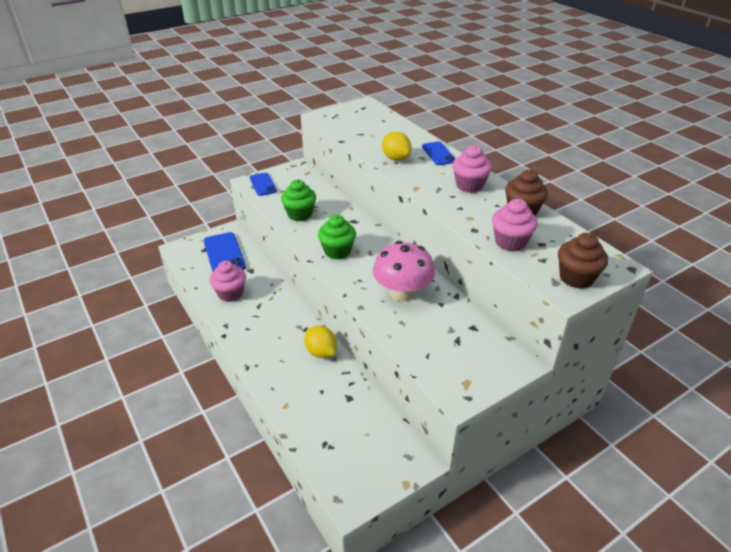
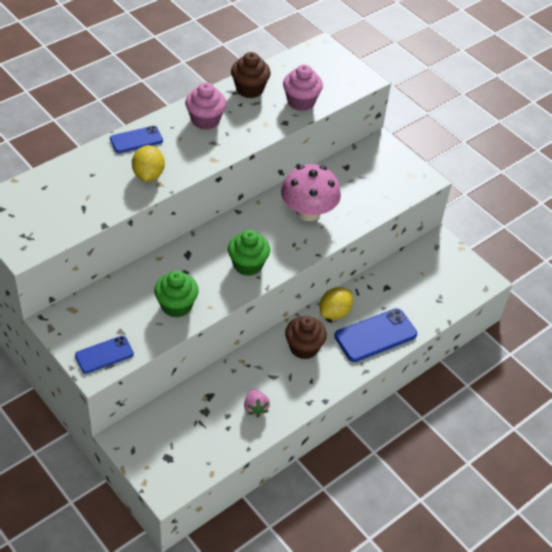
camera: 100 degrees left, 10 degrees up
blue phone [204,232,246,272] -> blue phone moved to [334,308,417,362]
pink cupcake [210,261,246,302] -> pink strawberry [244,389,270,417]
yellow lemon [382,132,412,161] -> yellow lemon turned 45 degrees counterclockwise [132,145,165,181]
brown cupcake [558,233,608,289] -> brown cupcake moved to [285,315,327,359]

